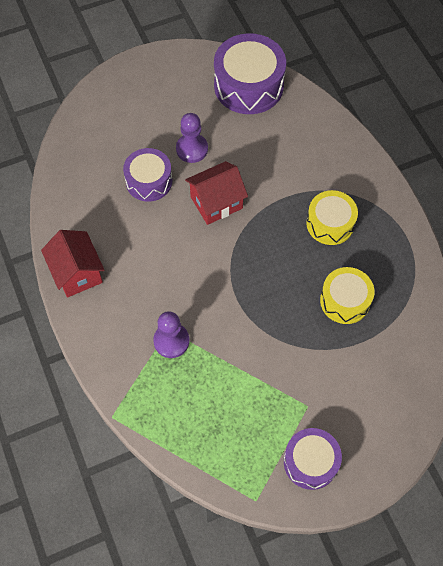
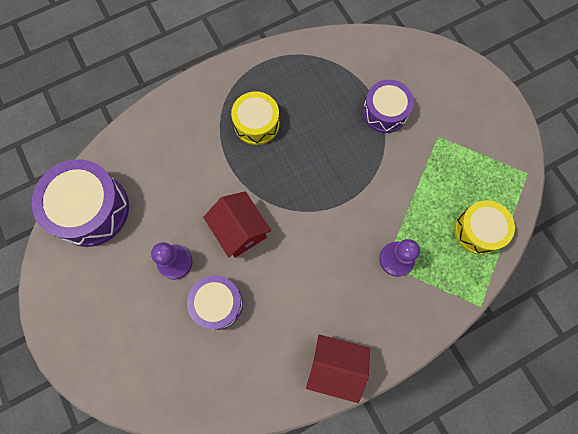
camera: 95 degrees left, 10 degrees up
red house [41,230,104,298] -> red house turned 45 degrees clockwise [306,334,370,403]
purple drum [284,428,342,490] -> purple drum moved to [363,80,414,133]
yellow drum [320,267,374,324] -> yellow drum moved to [454,200,515,255]

